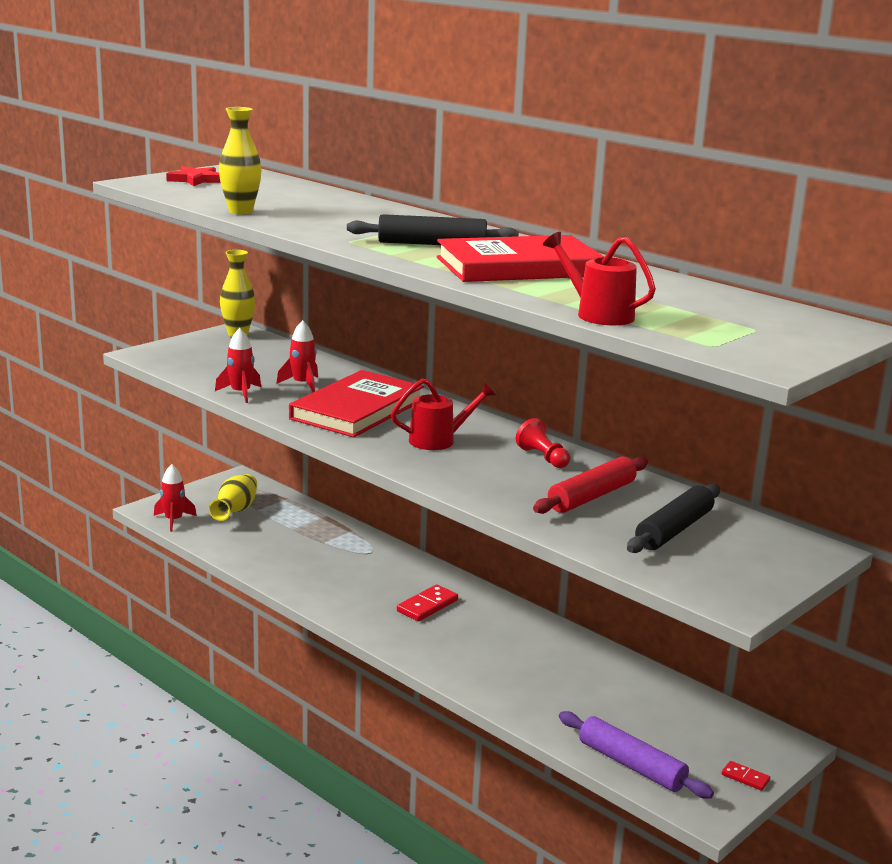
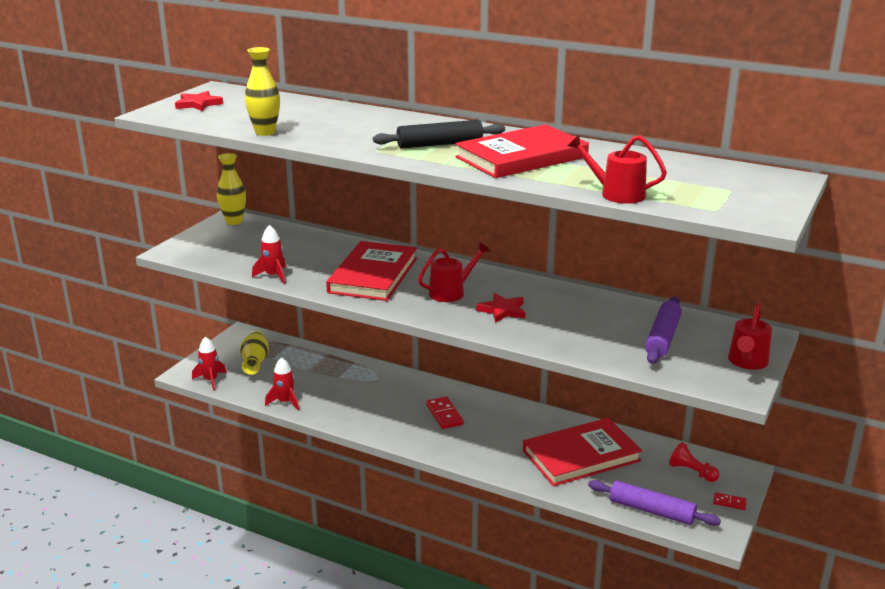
camera: 15 degrees left, 5 degrees up
red rocket [276,320,318,392] -> red rocket moved to [265,357,299,410]
red domino [397,584,458,621] -> red domino turned 45 degrees counterclockwise [426,396,464,429]
red pawn [516,418,570,468] -> red pawn moved to [669,442,719,482]
red rolling pin [533,457,648,514] -> none
black rolling pin [627,484,720,553] -> purple rolling pin [645,297,682,364]
none -> red star [476,293,526,323]
none -> red book [523,418,642,486]
none -> red watering can [728,303,772,370]

